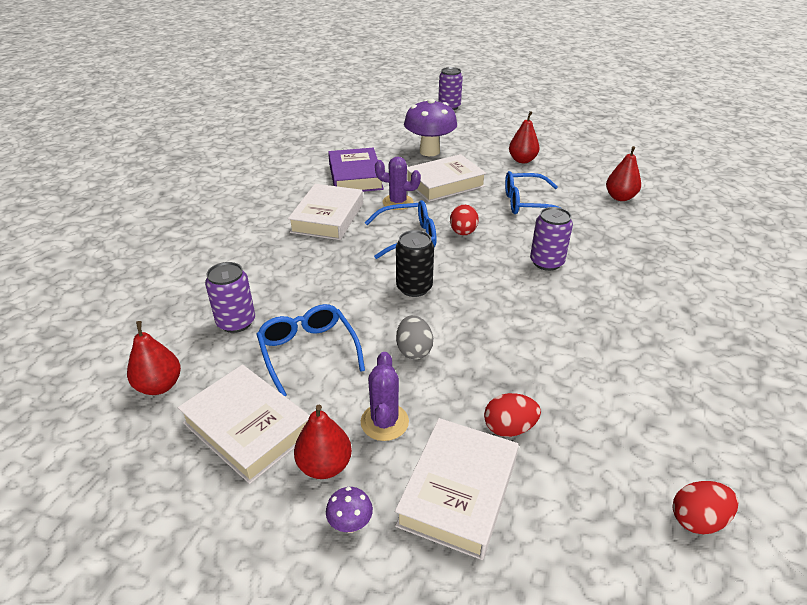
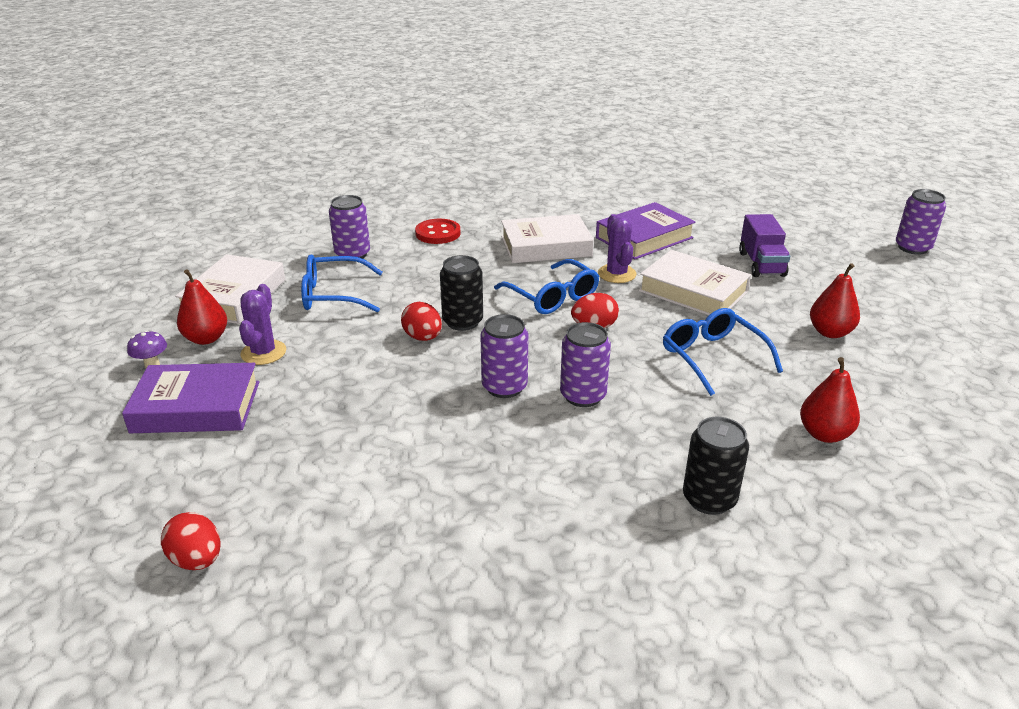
camera: 65 degrees right, 5 degrees down
red pear [127,321,181,395] -> none
blue glasses [256,304,365,396] -> blue glasses turned 135 degrees counterclockwise [301,255,383,313]
purple cactus [361,352,409,441] -> purple cactus turned 60 degrees counterclockwise [239,284,286,365]
white book [395,418,519,560] -> purple book [122,363,259,433]
grey egg [396,315,433,359] -> none
purple mushroom [404,98,457,156] -> purple truck [739,214,790,277]
red egg [484,393,541,437] -> red egg moved to [401,302,442,341]
none -> red button [415,219,461,244]
none -> purple can [480,314,529,398]
none -> black can [683,417,749,515]

